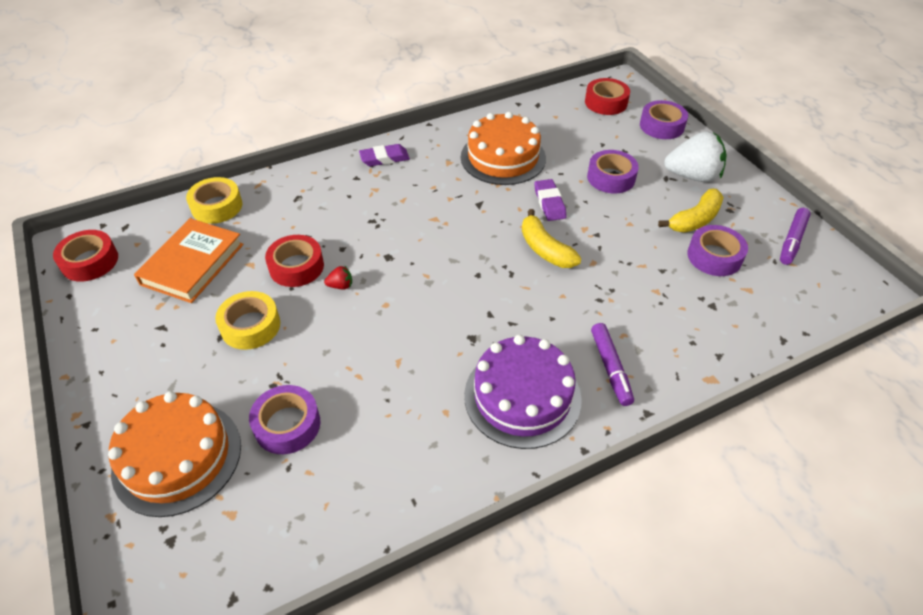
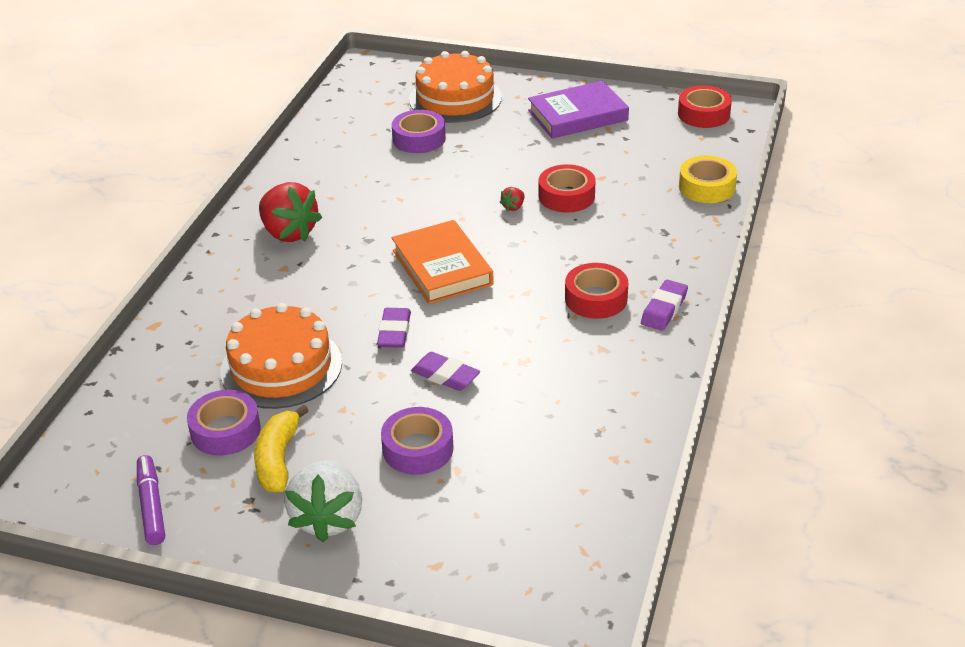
camera: 135 degrees right, 10 degrees down
orange book [134,218,244,303] -> orange book moved to [392,220,494,304]
yellow tape [215,291,280,350] -> none
orange cake [461,112,546,185] -> orange cake moved to [220,303,342,409]
purple cake [464,335,582,449] -> red strawberry [259,182,322,242]
yellow banana [522,209,581,268] -> purple eraser [377,308,411,348]
red tape [585,78,630,115] -> red tape moved to [565,263,628,319]
purple marker [591,323,634,406] -> none
purple tape [640,100,688,139] -> none
white strawberry [664,131,726,182] -> white strawberry turned 45 degrees counterclockwise [284,460,362,542]
none -> purple book [528,81,629,139]

